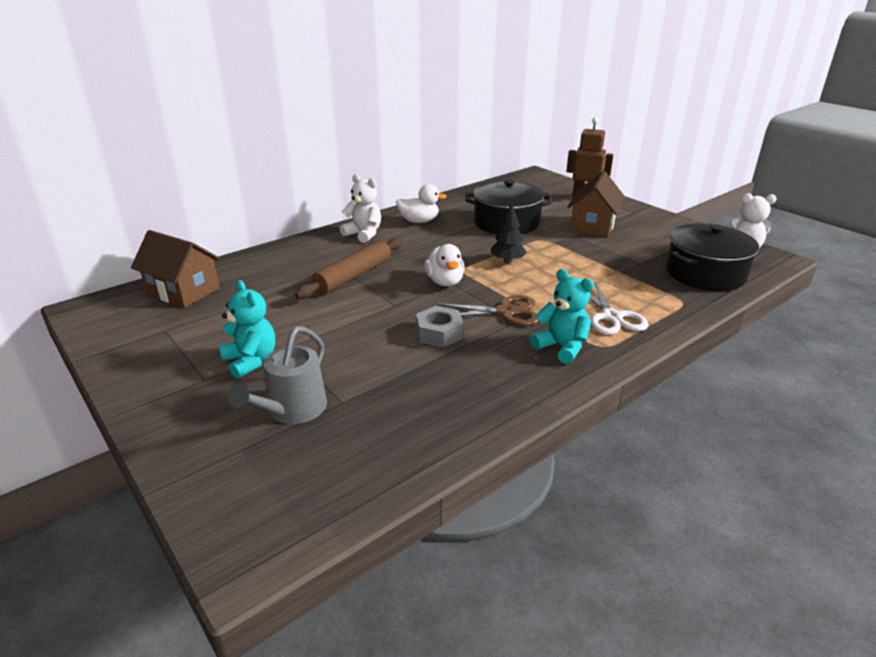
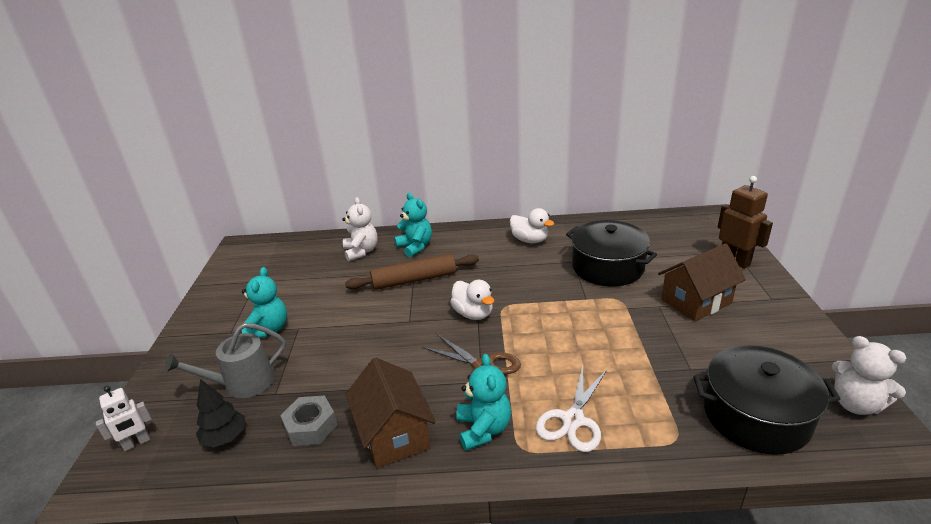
camera: 40 degrees right, 0 degrees up
brown house [131,230,221,308] -> brown house moved to [346,358,436,468]
white teddy bear [340,174,381,243] -> white teddy bear moved to [342,197,377,261]
grey nut [416,306,464,348] -> grey nut moved to [280,396,337,446]
white duck [424,244,465,286] -> white duck turned 60 degrees counterclockwise [450,280,494,320]
black tree [491,202,527,263] -> black tree moved to [196,379,245,447]
none -> white robot [96,386,152,451]
none -> turquoise teddy bear [394,193,432,257]

